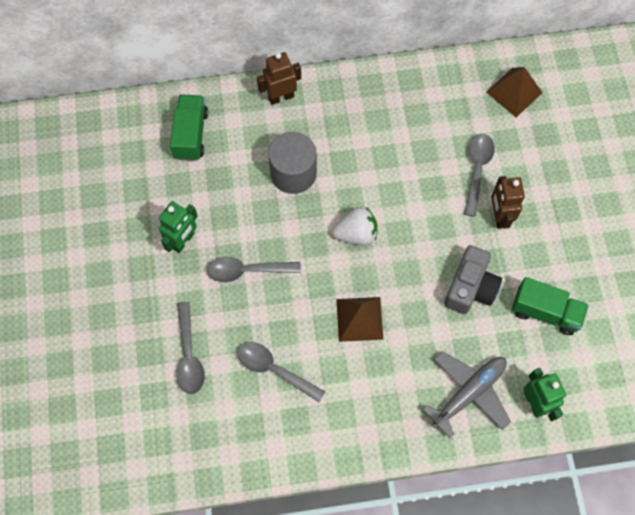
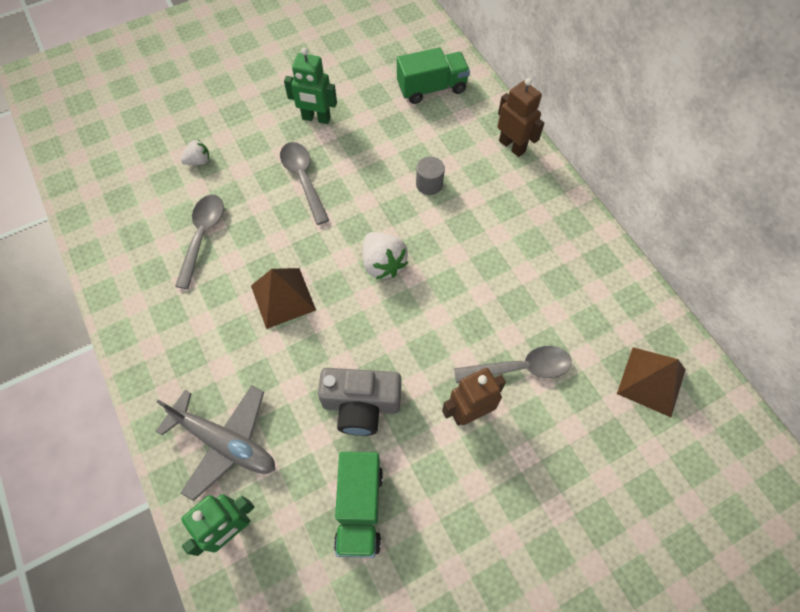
camera: 70 degrees right, 5 degrees down
grey spoon [176,302,205,394] -> white strawberry [180,139,209,165]
grey cylinder [268,132,317,194] -> grey cylinder [416,157,445,195], size x0.52

